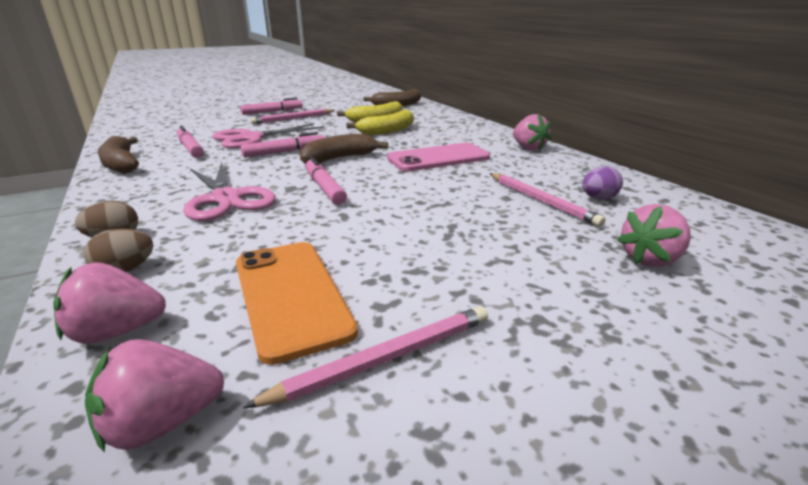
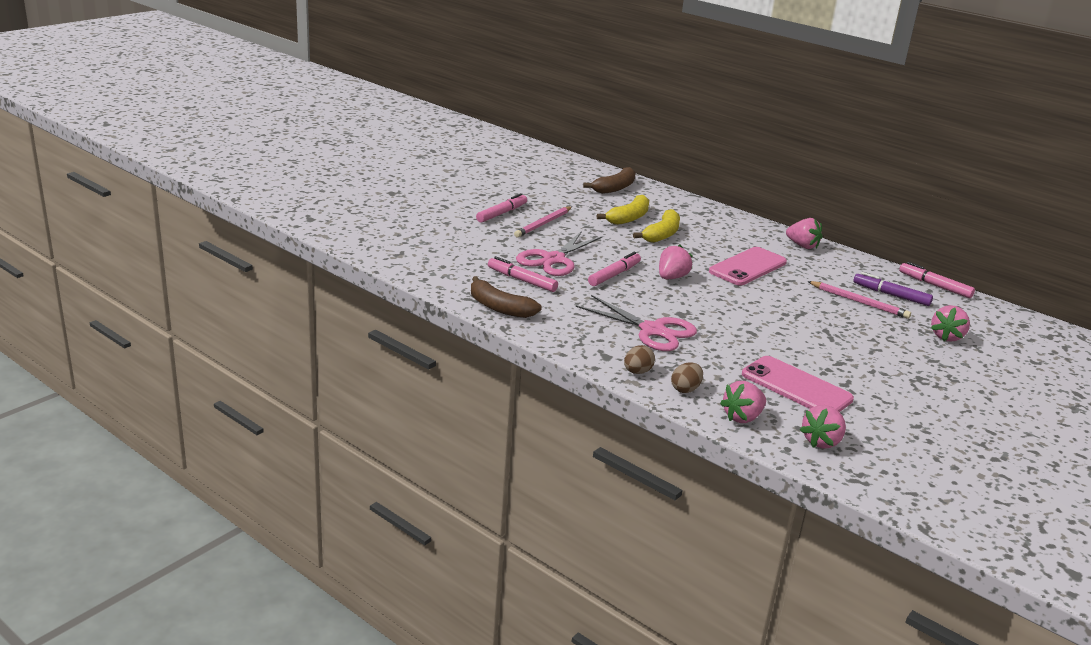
camera: 25 degrees left, 0 degrees up
orange phone [236,242,358,365] -> pink phone [742,356,854,412]
pink pencil [242,306,488,408] -> none
brown banana [299,134,388,164] -> pink strawberry [659,244,693,279]
pink marker [305,157,347,205] -> pink marker moved to [899,262,975,298]
purple egg [582,166,623,200] -> purple marker [854,272,933,306]

